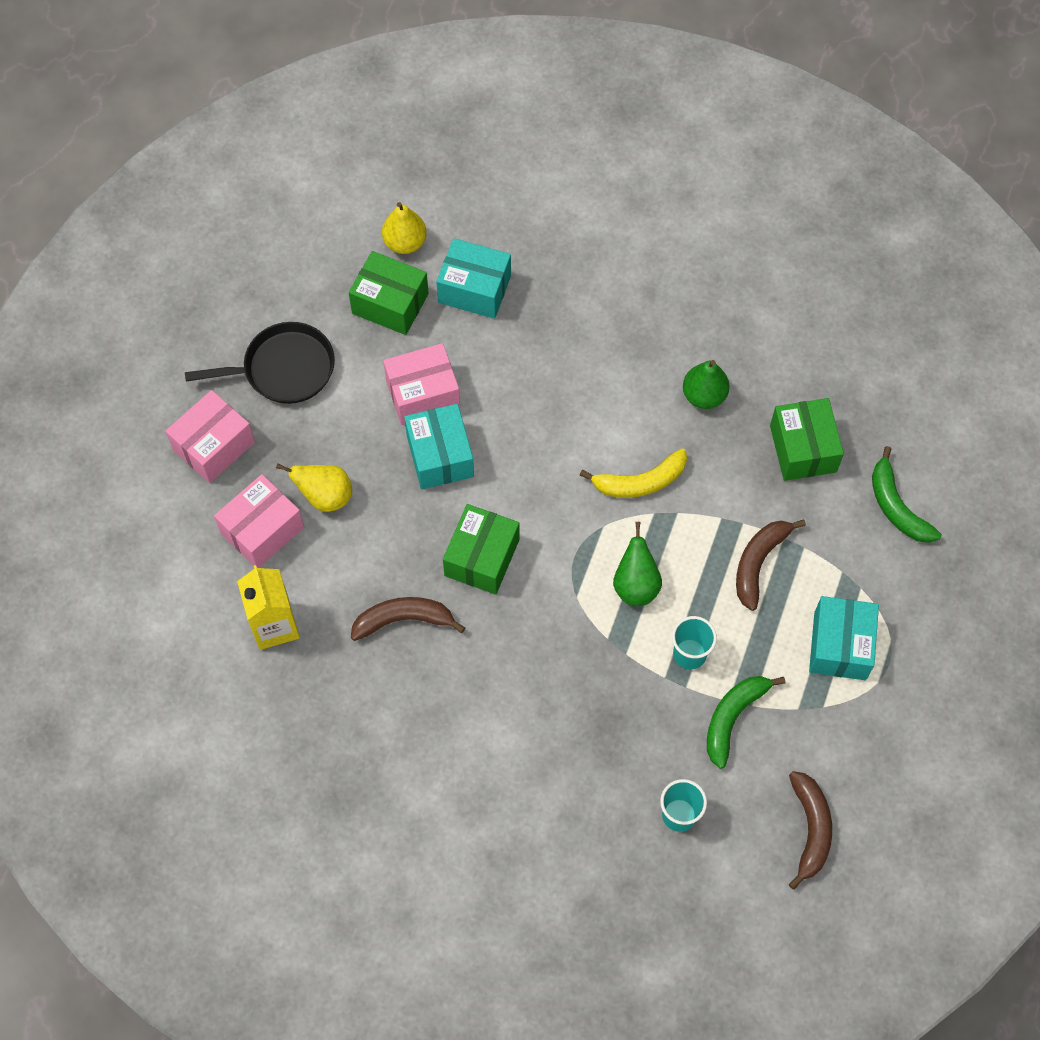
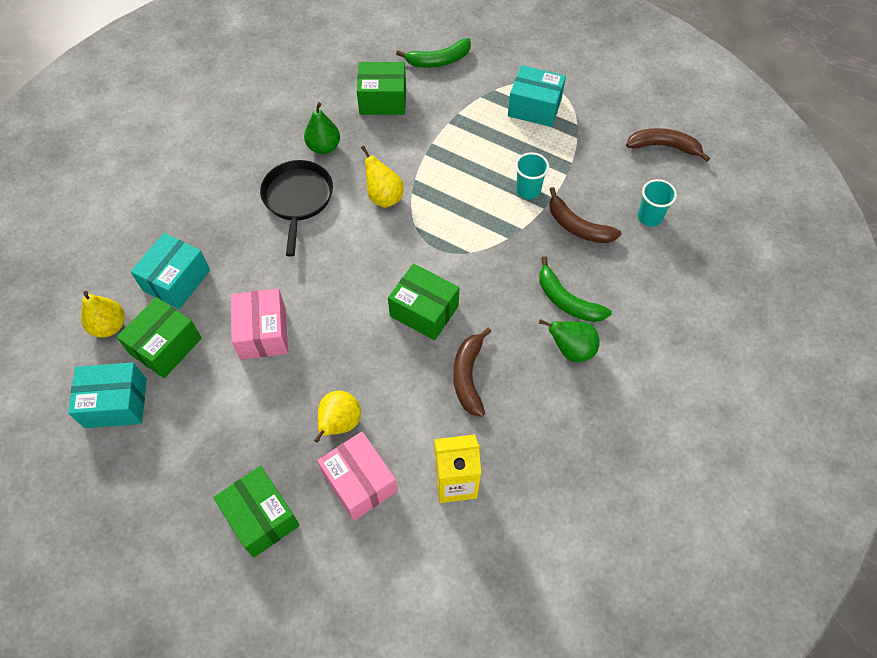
camera: 80 degrees left, 5 degrees down
pink box [165,390,255,483] -> green box [213,466,300,558]
black pan [185,322,335,404] -> black pan moved to [260,160,333,257]
turquoise box [404,404,474,489] -> turquoise box moved to [68,362,147,428]
yellow banana [580,448,687,498] -> yellow pear [361,146,404,208]
green pear [613,522,662,606] -> green pear moved to [539,319,600,362]
green banana [707,676,785,769] -> green banana moved to [539,256,612,322]
brown banana [736,520,806,611] -> brown banana moved to [549,187,622,243]

